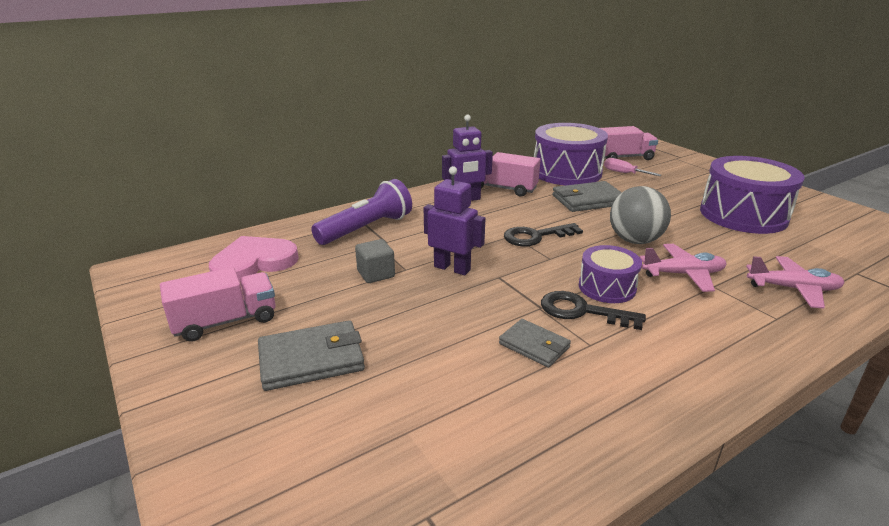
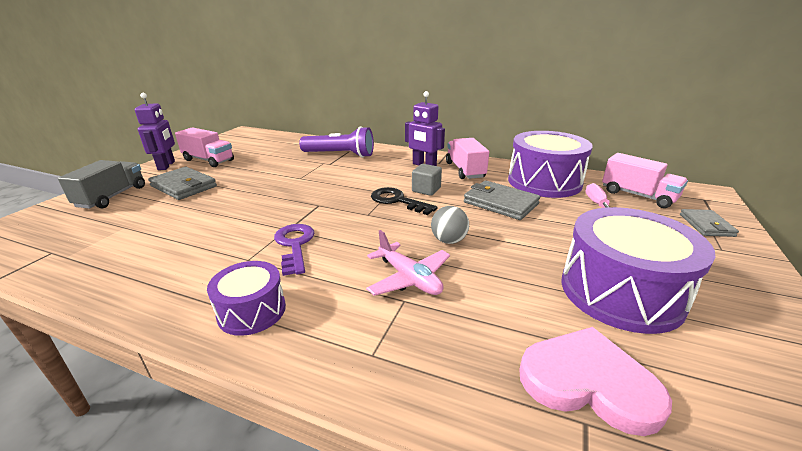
camera: 55 degrees right, 0 degrees up
pink heart [209,236,299,282] -> pink heart moved to [519,327,672,436]
grey cube [355,239,395,283] -> grey cube moved to [412,164,442,196]
purple robot [424,166,485,275] -> purple robot moved to [135,93,175,170]
grey wallet [499,319,571,368] -> grey wallet moved to [680,209,739,237]
black key [541,291,646,330] -> purple key [274,224,314,276]
purple drum [579,245,642,303] -> purple drum moved to [207,261,286,336]
grey ball [610,186,671,244] -> grey ball [431,206,469,244], size x0.63
pink plane [746,256,845,308] -> none
none -> grey truck [58,160,145,209]

